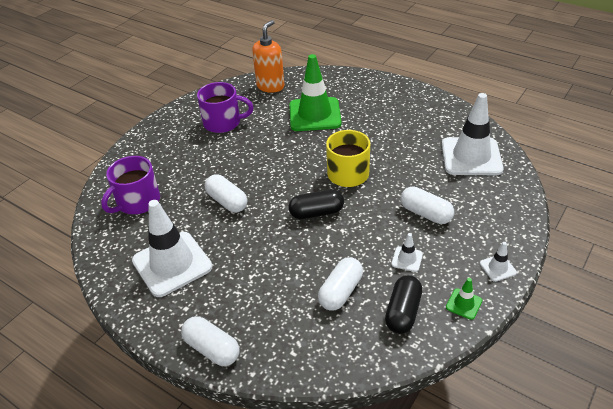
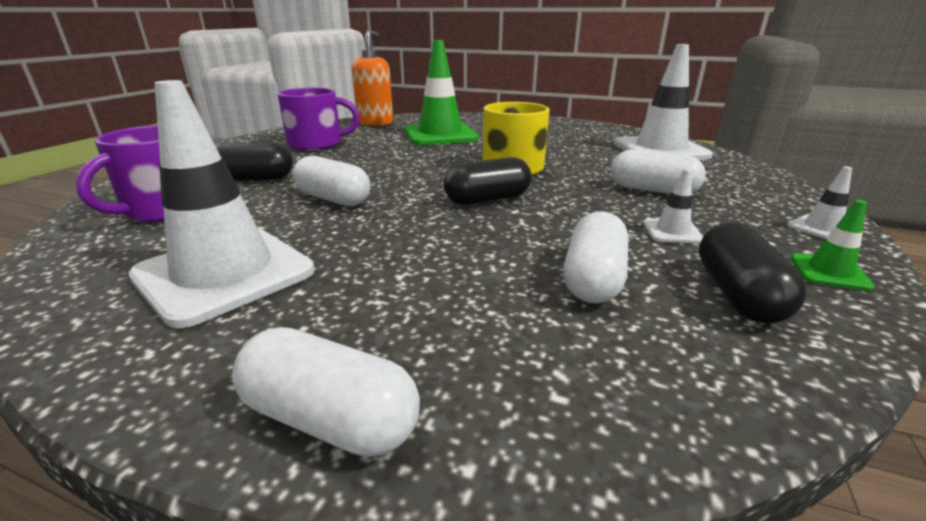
camera: 15 degrees left, 15 degrees down
none -> black capsule [216,143,293,181]

